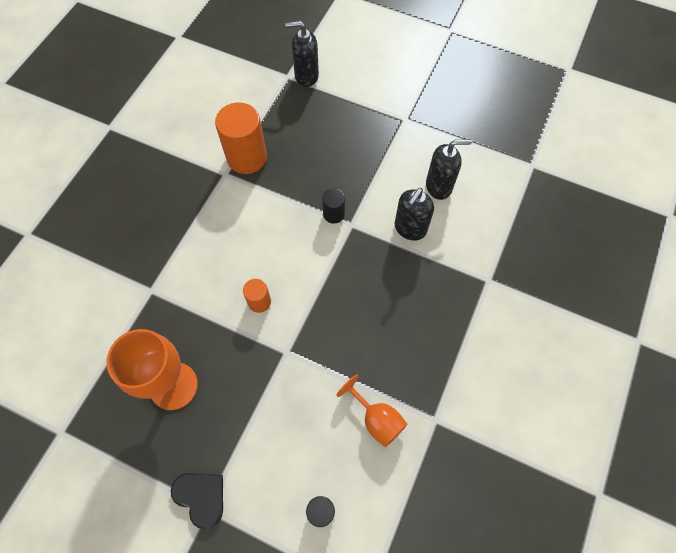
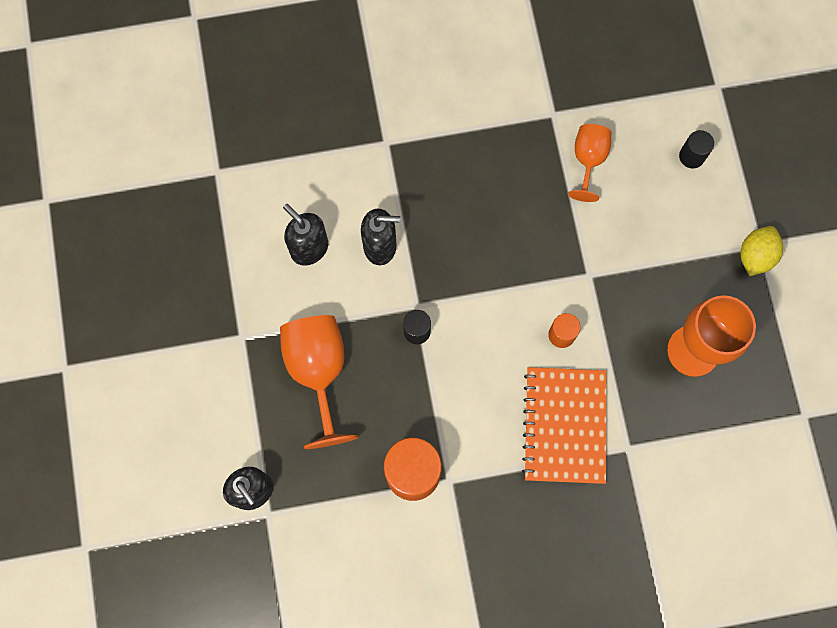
camera: 125 degrees left, 10 degrees up
black heart [171,473,223,529] -> yellow lemon [741,226,783,276]
none -> orange goblet [280,315,358,449]
none -> orange notebook [522,367,606,484]

